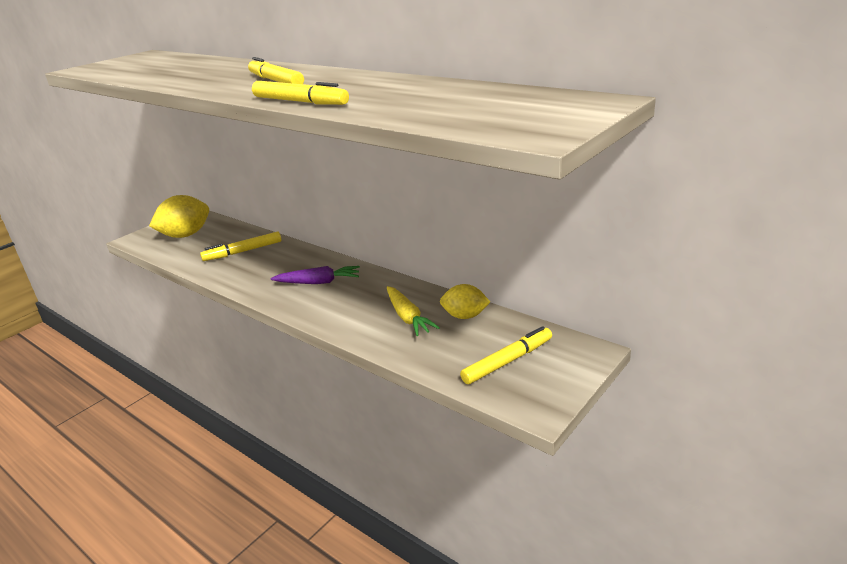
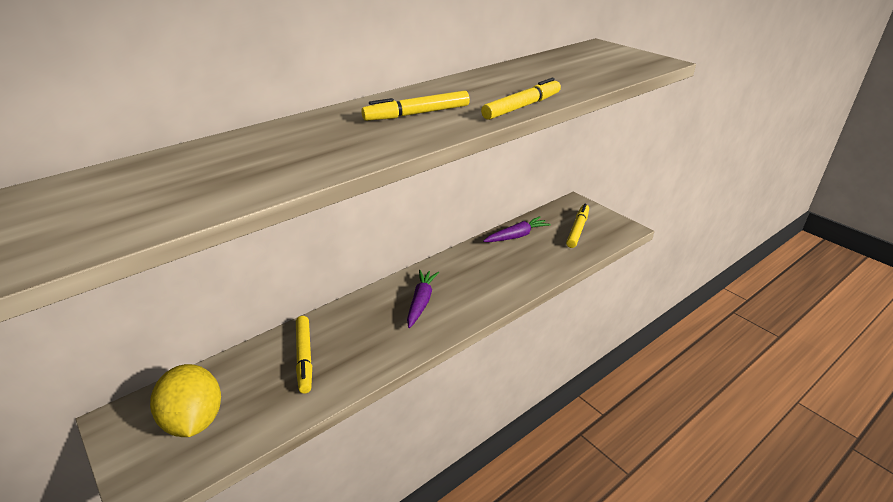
camera: 80 degrees left, 5 degrees up
yellow carrot [387,286,440,336] -> none
yellow lemon [440,284,490,319] -> purple carrot [483,216,551,242]
yellow marker [460,326,552,384] -> yellow marker turned 45 degrees clockwise [566,204,589,248]

